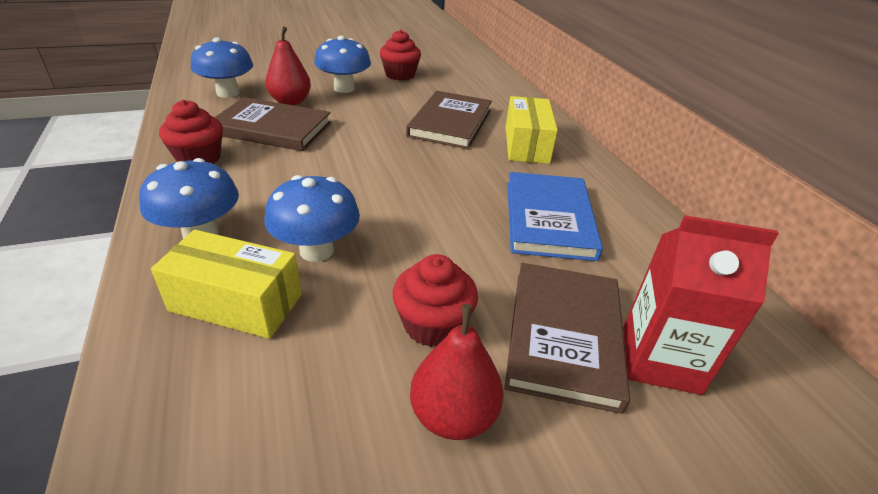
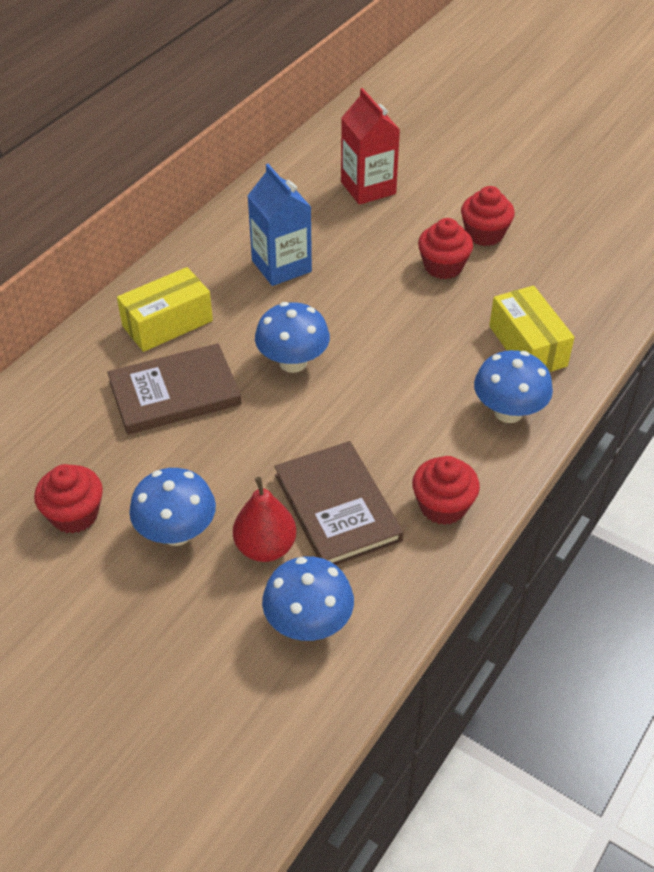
camera: 125 degrees left, 10 degrees up
blue mushroom [264,175,360,262] -> blue mushroom moved to [255,302,330,373]
red pear [410,304,504,440] -> red cupcake [461,186,515,246]
brown book [504,263,630,414] -> none
blue book [507,172,603,261] -> blue carton [247,164,312,286]

